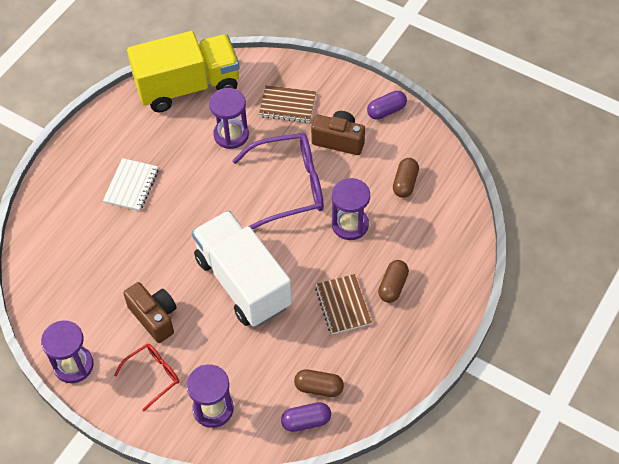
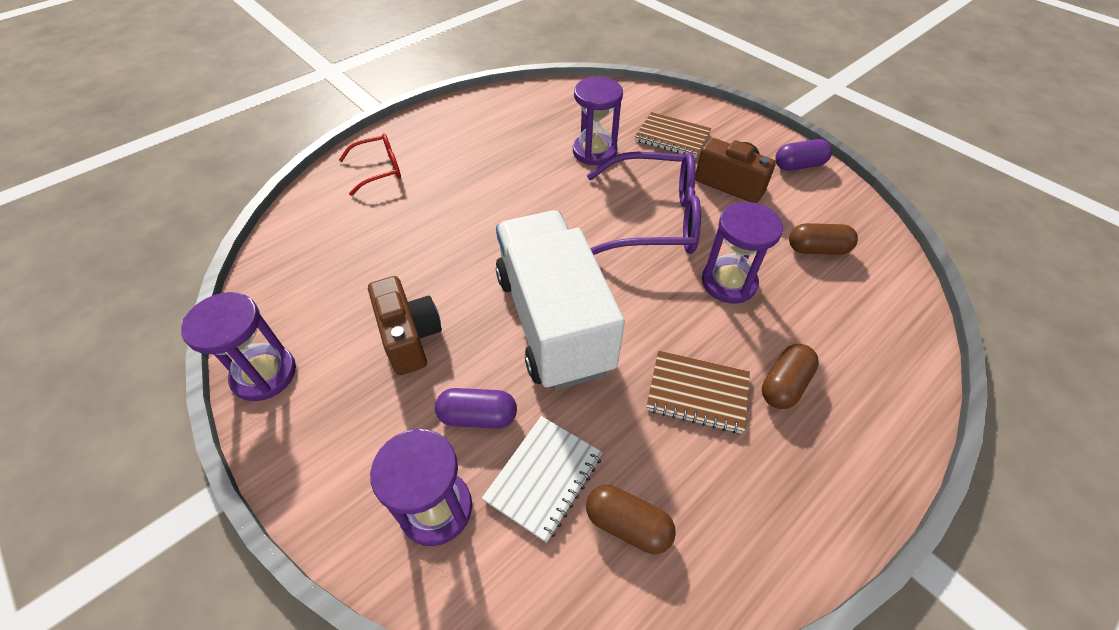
camera: 15 degrees right, 5 degrees down
white notebook [103,158,159,211] -> white notebook moved to [482,416,603,543]
red glasses [114,344,179,411] -> red glasses moved to [339,133,401,196]
yellow truck [127,31,240,112] -> none
purple capsule [281,402,331,432] -> purple capsule moved to [435,388,517,429]
brown notebook [315,274,372,334] -> brown notebook turned 75 degrees counterclockwise [646,351,750,434]
brown capsule [393,158,419,198] -> brown capsule turned 60 degrees clockwise [789,223,858,255]

